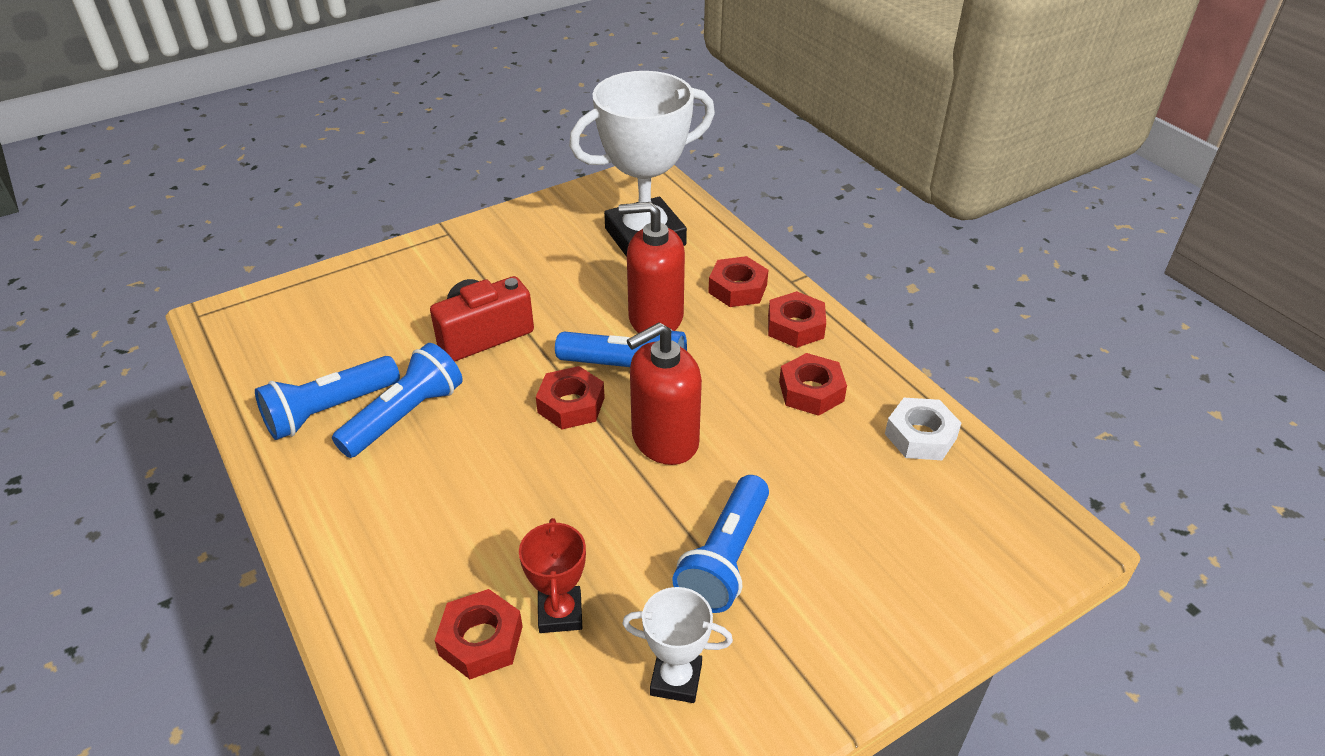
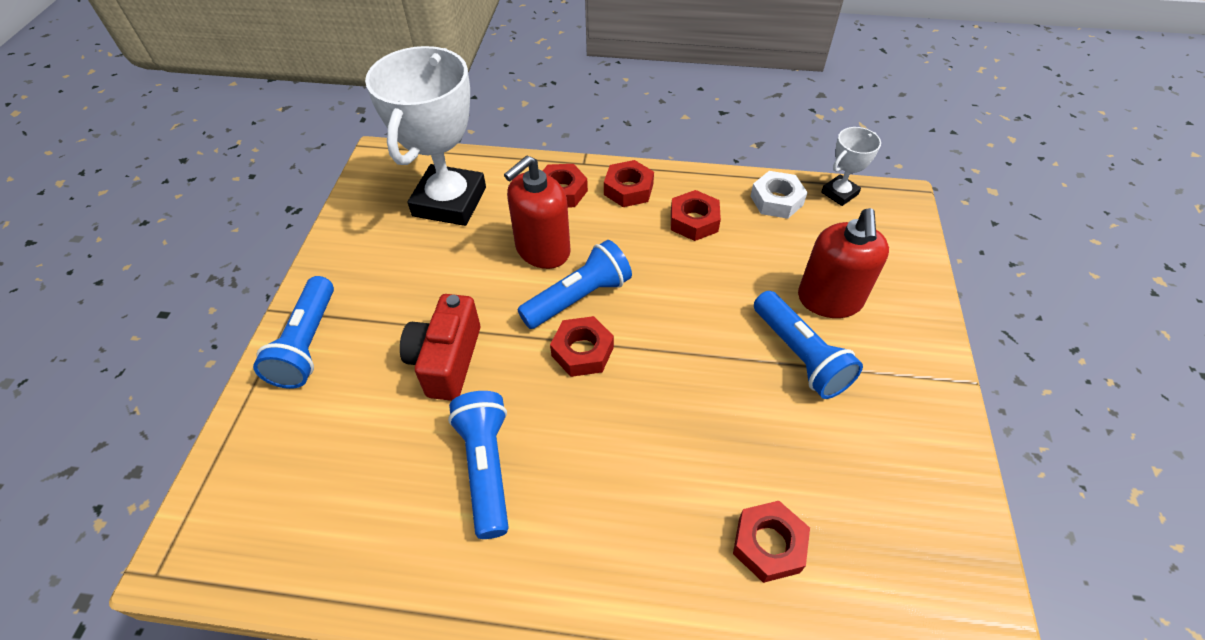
camera: 50 degrees left, 10 degrees up
blue flashlight [255,356,400,440] -> blue flashlight moved to [253,276,334,389]
red trophy [519,518,586,633] -> none
white trophy [622,587,733,703] -> white trophy moved to [821,127,881,206]
red soap dispenser [627,322,702,465] -> red soap dispenser moved to [798,208,889,318]

